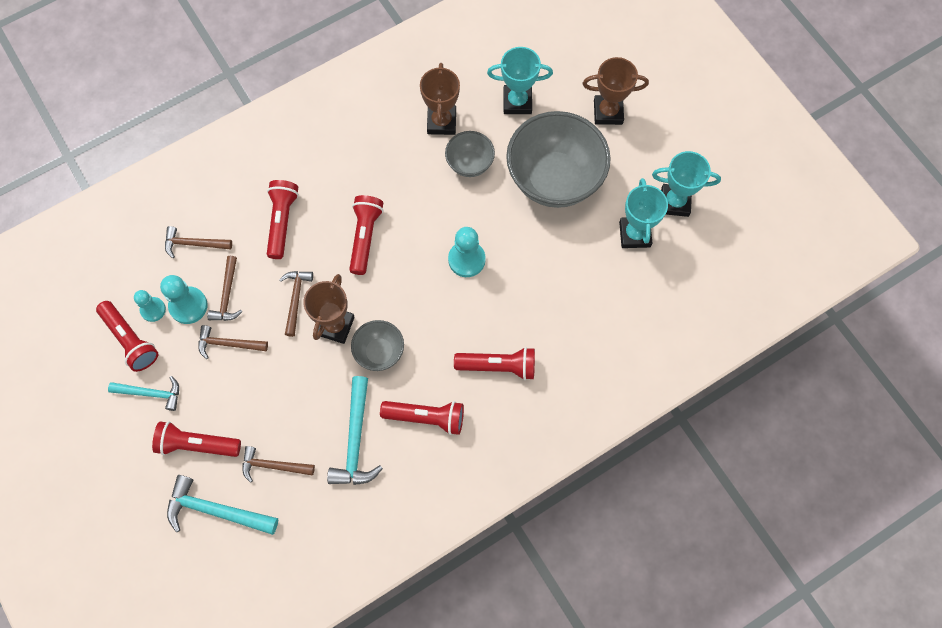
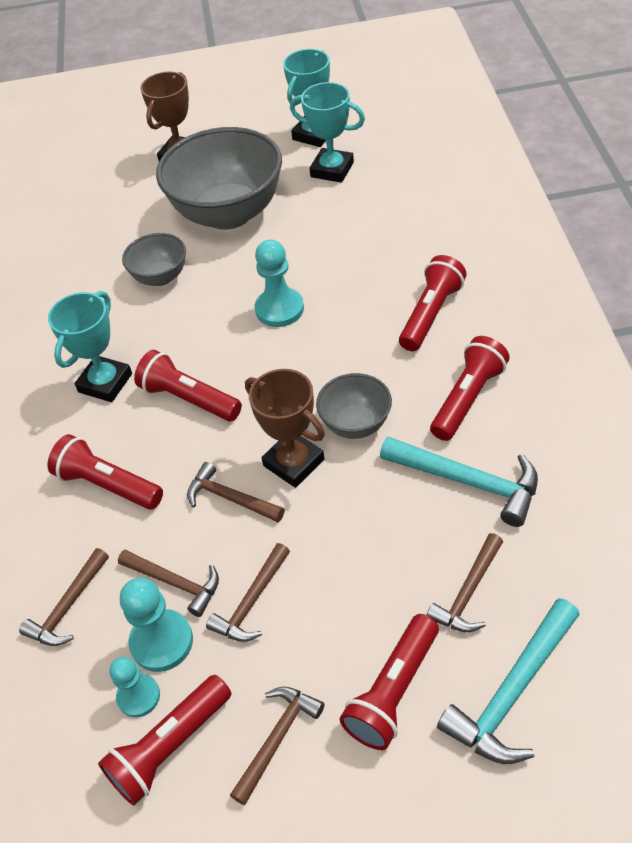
camera: 60 degrees left, 20 degrees down
red flashlight [96,301,159,372] -> red flashlight turned 150 degrees clockwise [98,675,231,806]
turquoise hammer [108,376,179,411] -> brown hammer [230,687,324,805]
brown trophy [420,63,460,135] -> none
turquoise trophy [487,47,553,114] -> turquoise trophy moved to [48,291,132,402]

